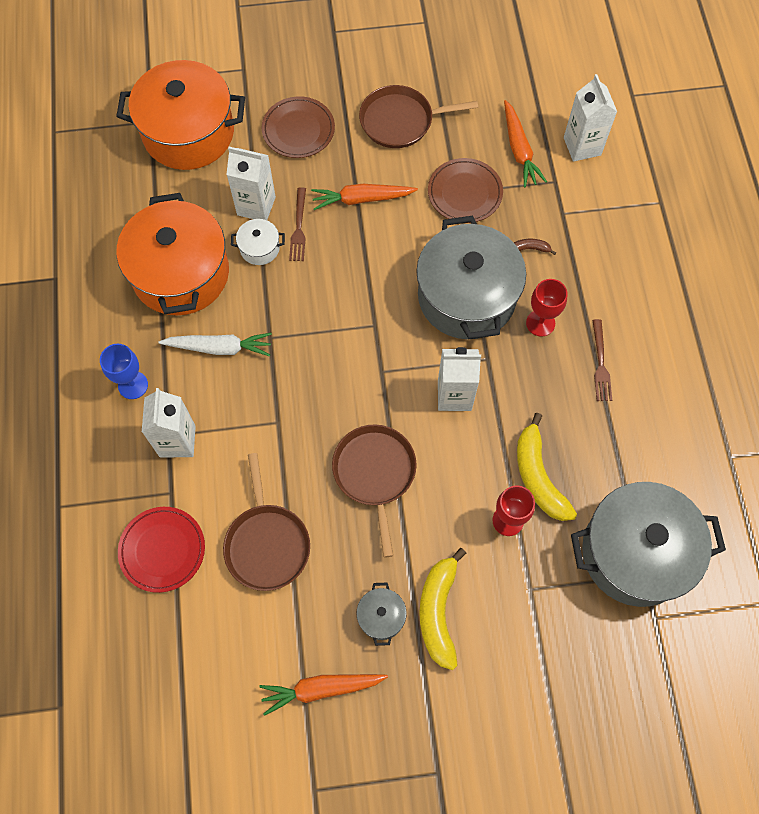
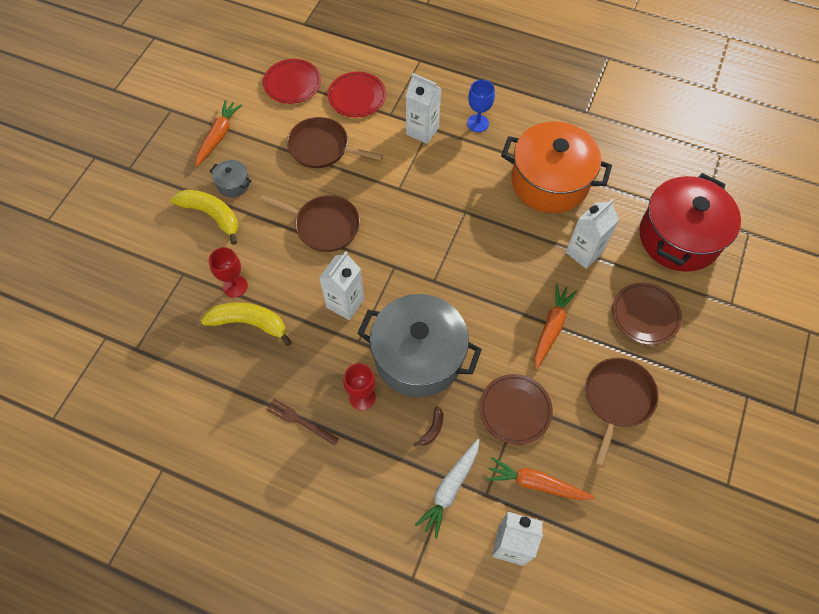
camera: 120 degrees right, 5 degrees down
orange pot [116,60,245,170] -> red pot [640,173,741,272]
white carrot [158,333,272,356] -> white carrot moved to [415,439,479,538]
white pot [231,219,285,265] -> none
brown fork [289,187,306,261] -> none
grey pot [571,482,726,607] -> none
none -> red plate [263,59,321,104]

